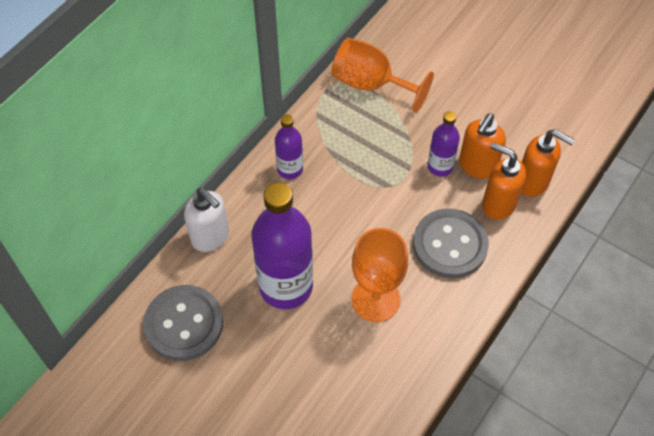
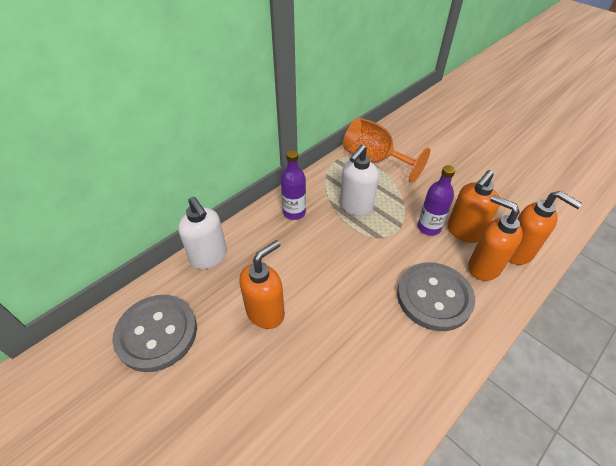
camera: 10 degrees right, 10 degrees down
purple bottle [252,182,313,309] -> orange soap dispenser [239,240,285,329]
orange goblet [352,228,408,322] -> none
none -> white soap dispenser [340,145,379,216]

